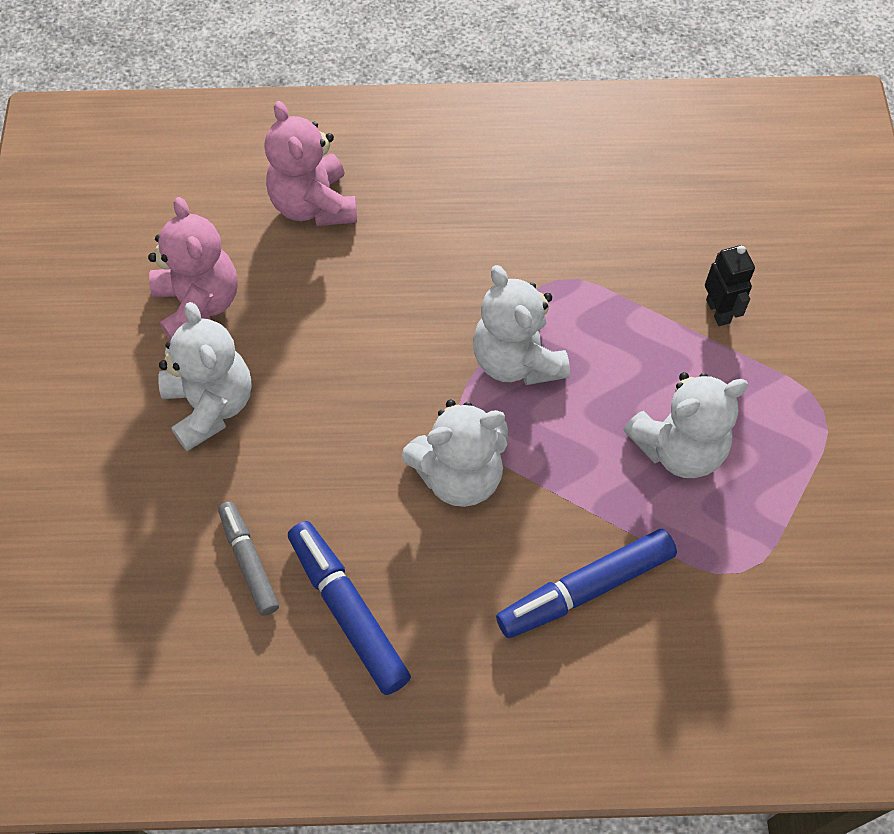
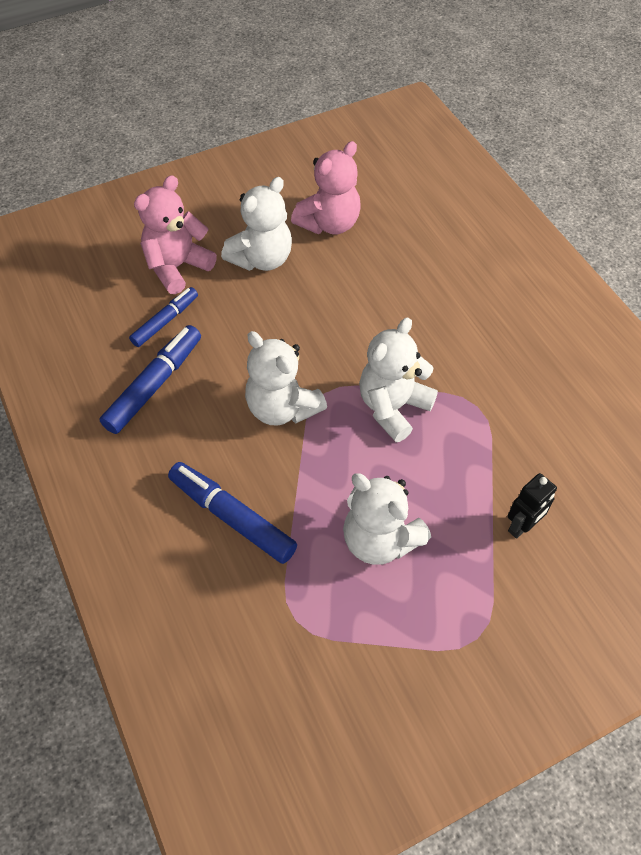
camera: 65 degrees right, 5 degrees down
grey marker [218,501,279,616] -> blue marker [129,287,198,347]
pink teddy bear [264,101,357,226] -> pink teddy bear moved to [134,175,217,294]

